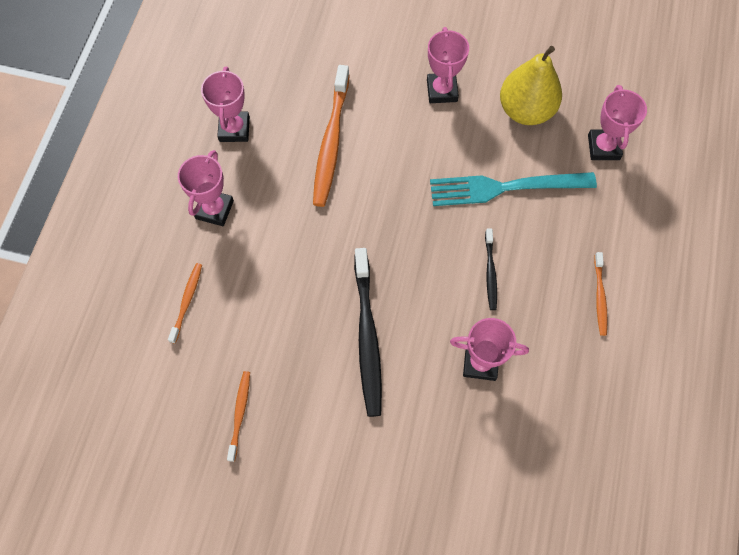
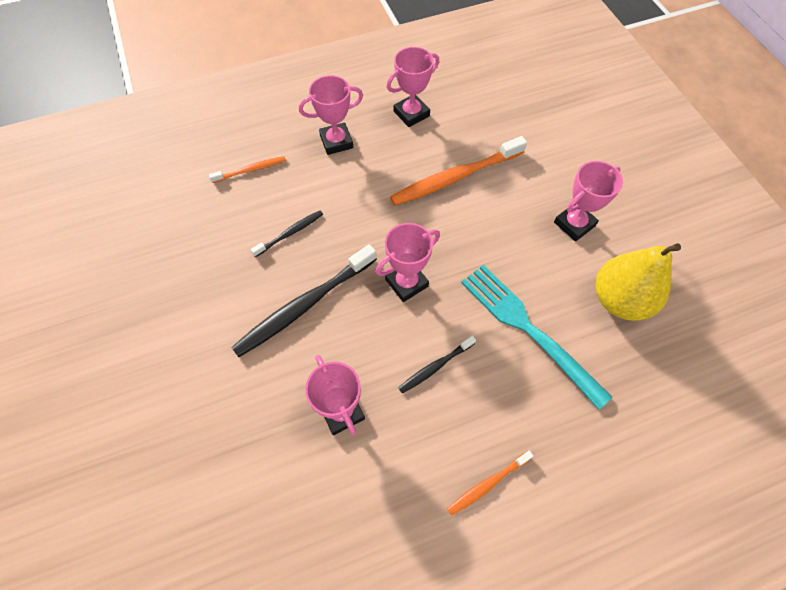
camera: 55 degrees right, 5 degrees down
orange toothbrush [227,371,250,462] -> none
pink trophy [588,85,647,160] -> pink trophy moved to [376,223,440,302]
none -> black toothbrush [251,211,323,257]

